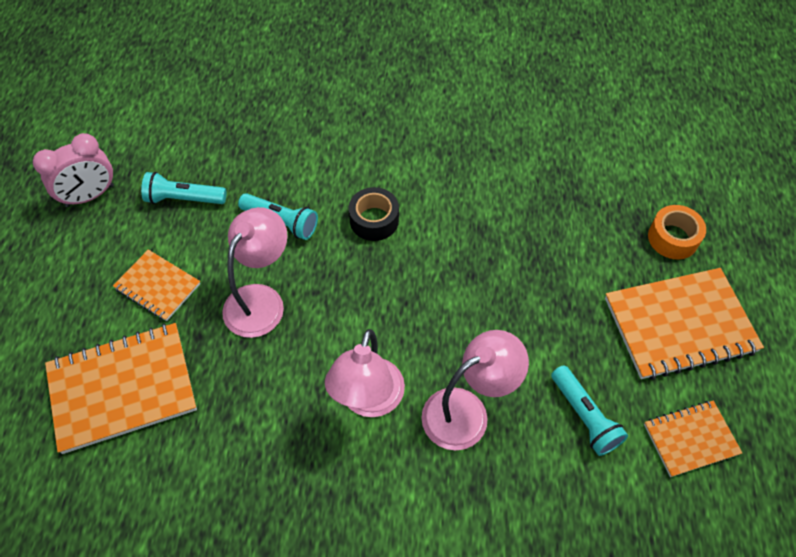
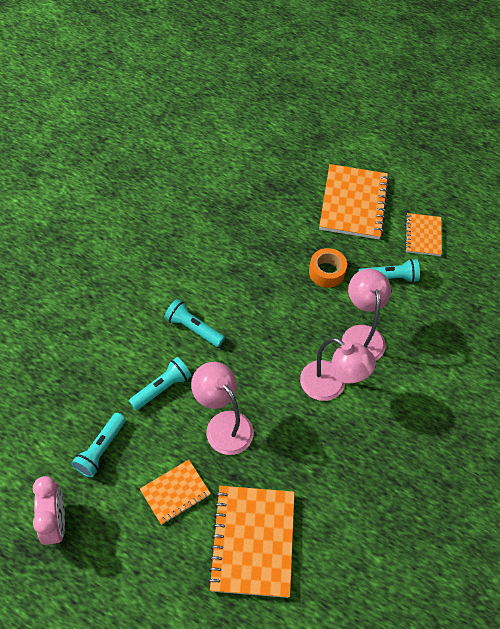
camera: 70 degrees left, 0 degrees up
black tape [349,187,399,241] -> turquoise flashlight [164,299,225,347]
orange tape [648,205,706,259] -> orange tape moved to [309,248,347,288]

